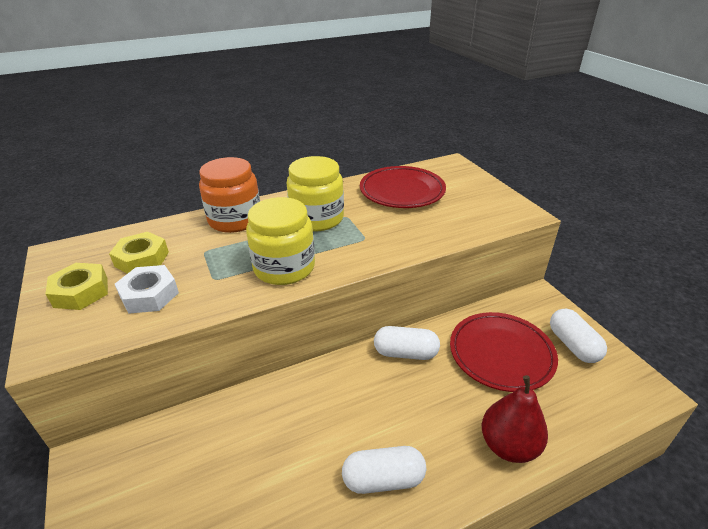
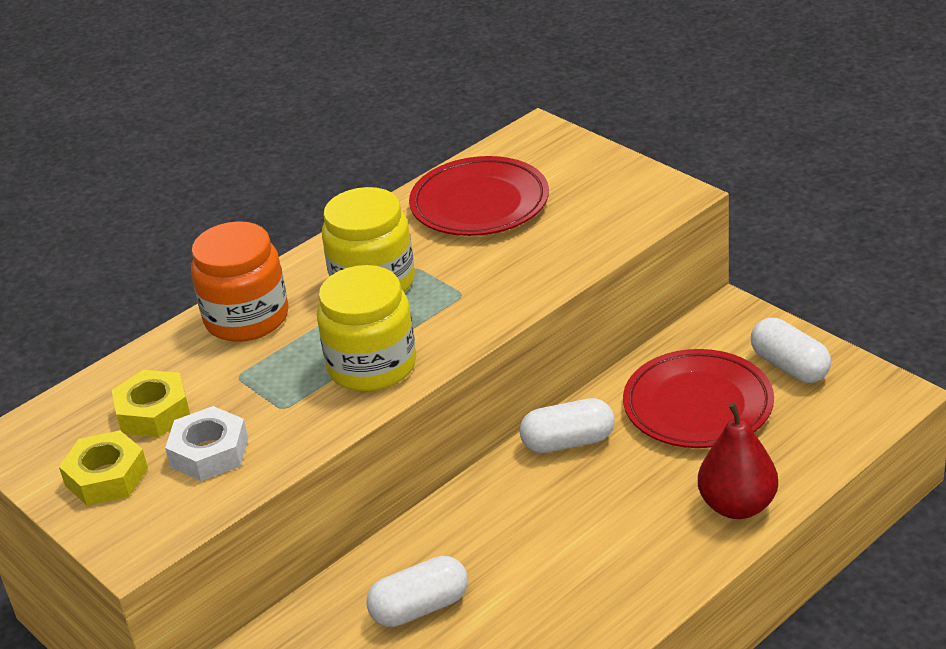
camera: 15 degrees left, 0 degrees up
white capsule [342,446,426,494] -> white capsule moved to [366,556,468,627]

